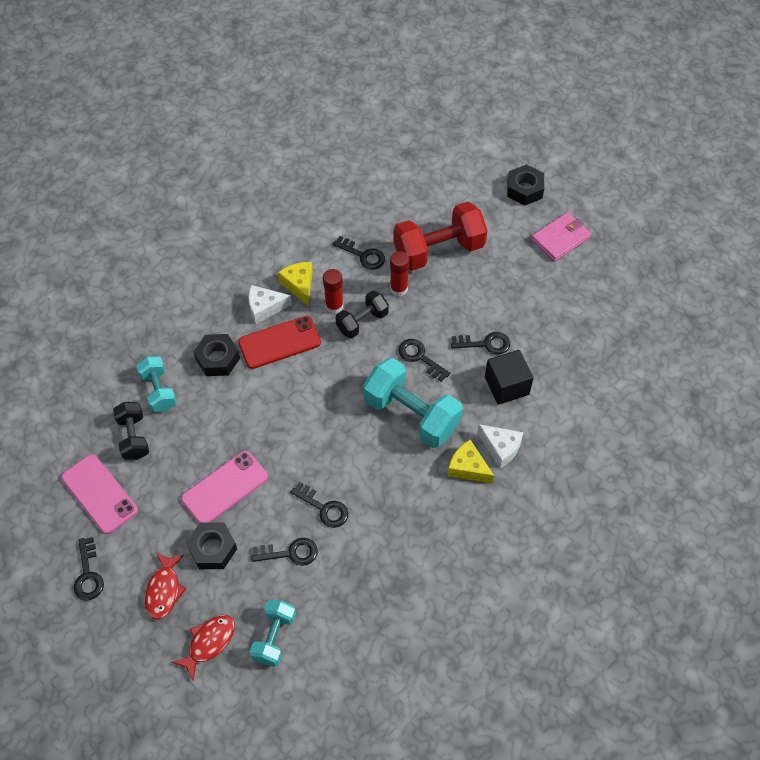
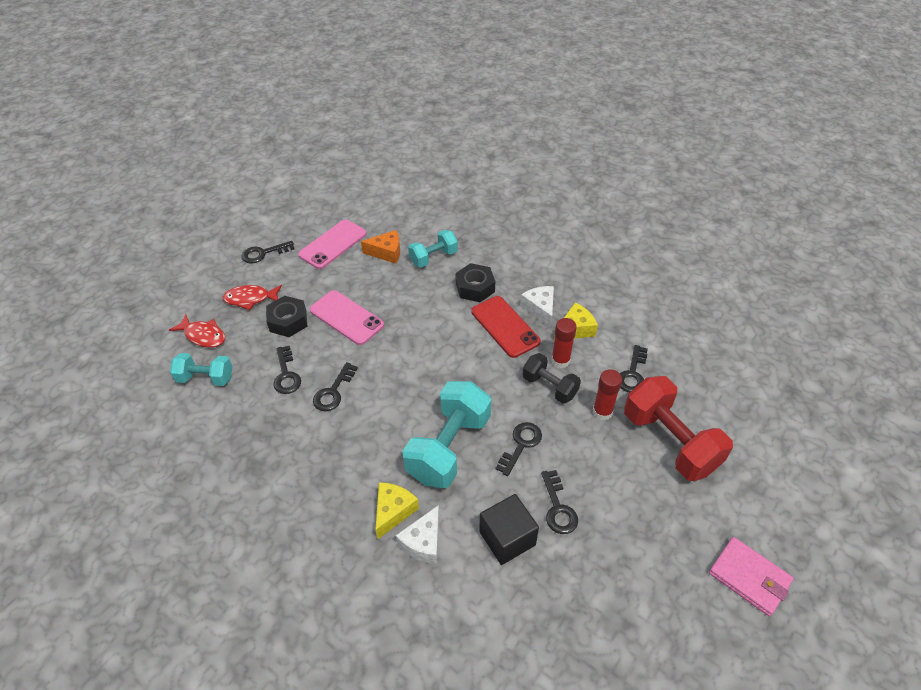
camera: 80 degrees right, 10 degrees down
black dumbbell [113,402,149,460] -> orange cheese [361,230,400,264]
black nut [507,164,544,206] -> none

